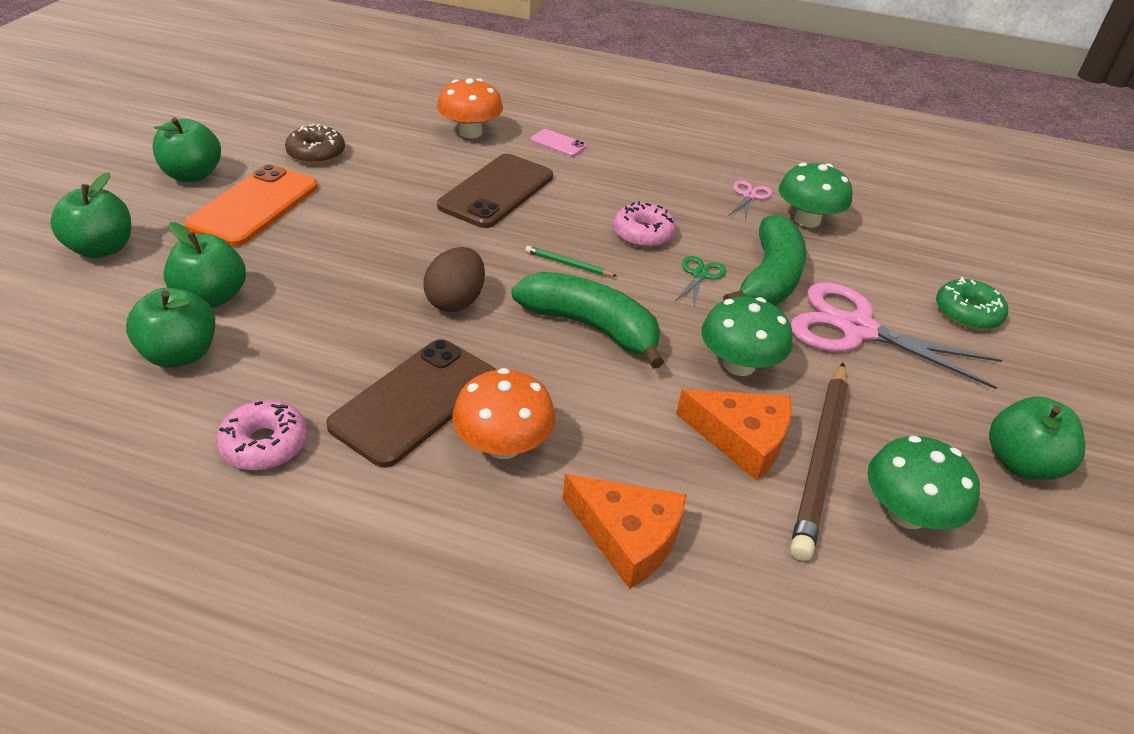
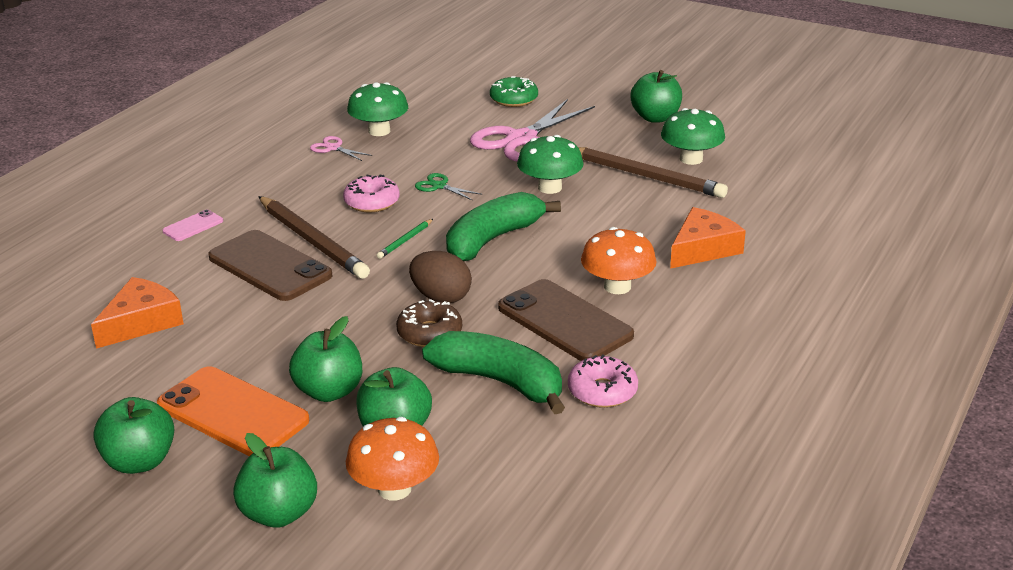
camera: 75 degrees left, 10 degrees down
green apple [126,288,215,368] -> green apple moved to [289,316,362,402]
brown donut [285,124,345,164] -> brown donut moved to [396,299,462,347]
orange mushroom [437,78,503,138] -> orange mushroom moved to [346,417,439,500]
orange cheese [676,389,792,481] -> orange cheese moved to [91,277,184,349]
green banana [723,214,806,306] -> green banana moved to [422,331,565,414]
none -> brown pencil [258,196,370,279]

